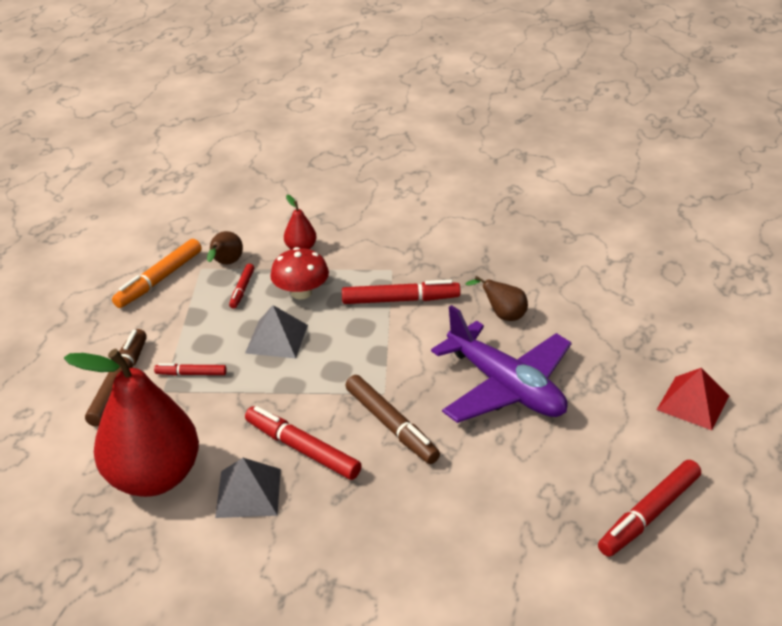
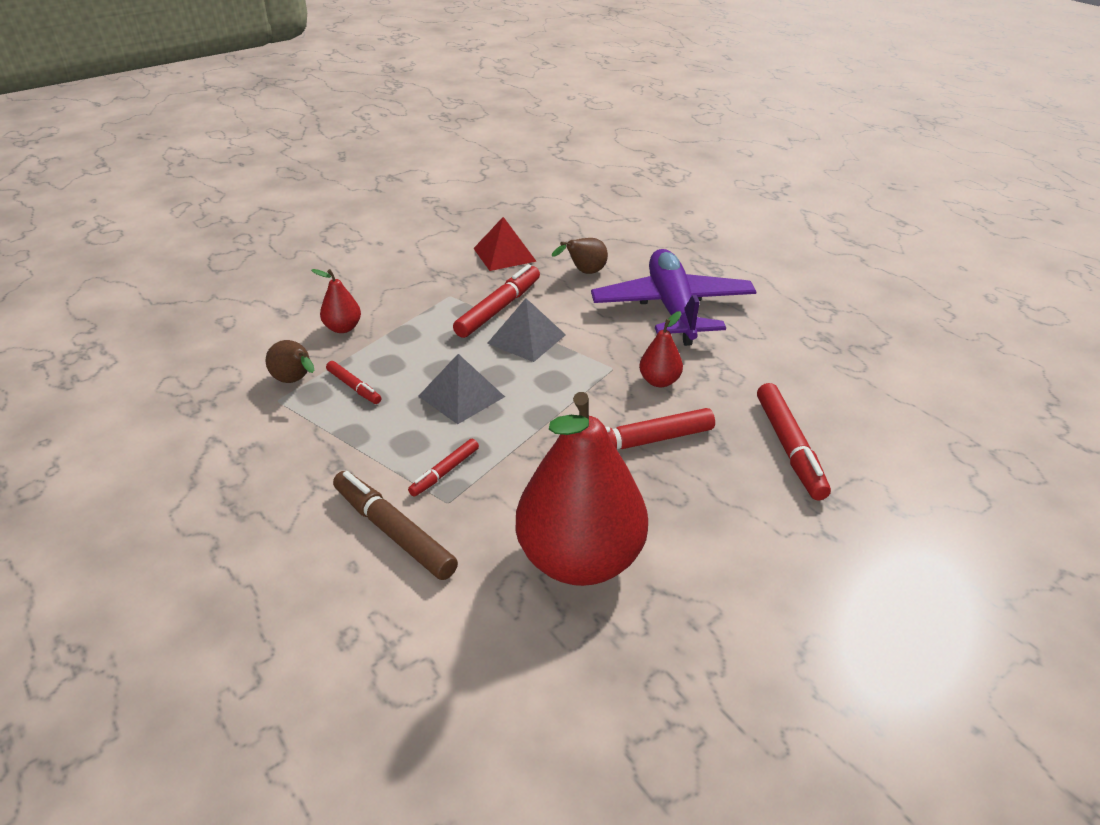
camera: 55 degrees left, 0 degrees up
orange marker [112,239,202,308] -> none
grey pyramid [215,458,281,518] -> grey pyramid moved to [487,298,566,362]
red mushroom [270,247,329,299] -> none
brown marker [345,375,440,464] -> red pear [639,311,683,387]
purple plane [431,305,572,423] -> purple plane turned 90 degrees counterclockwise [591,249,757,346]
red marker [598,460,701,557] -> red marker moved to [757,383,831,500]
red pyramid [657,368,729,430] -> red pyramid moved to [473,217,536,271]

